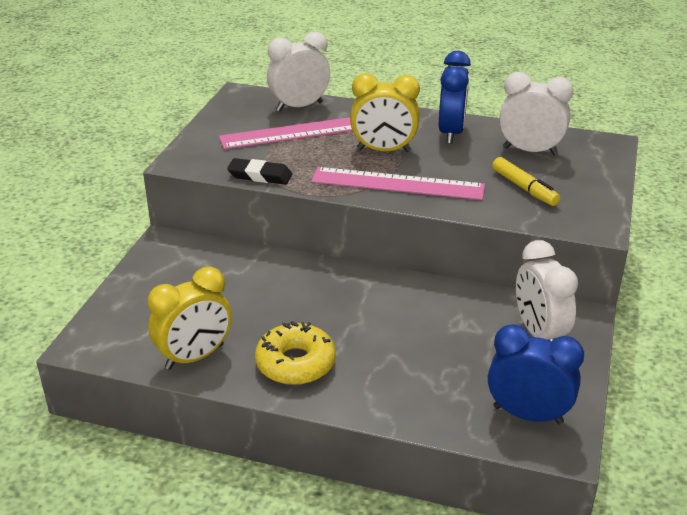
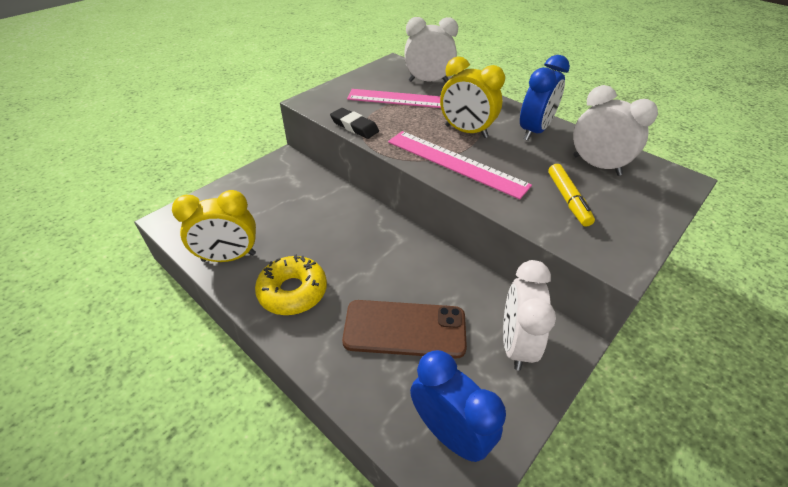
camera: 25 degrees right, 10 degrees up
none -> brown phone [342,300,467,358]

